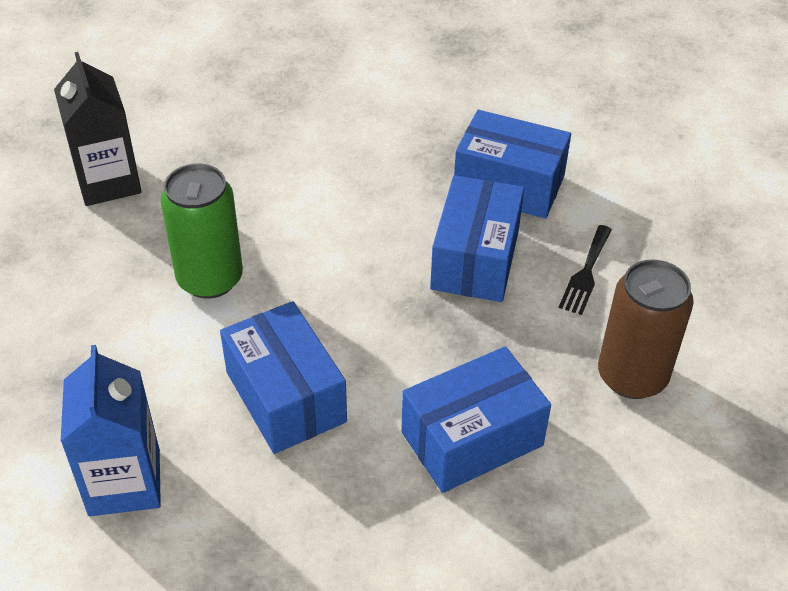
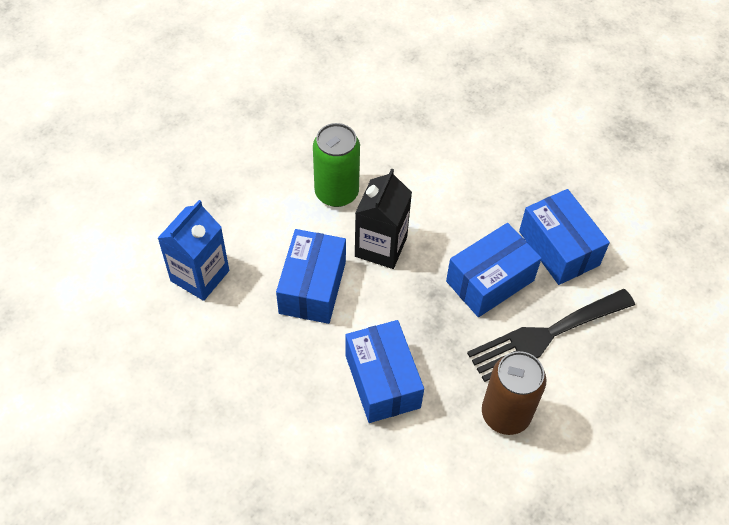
camera: 40 degrees right, 10 degrees up
black carton [54,52,142,206] -> black carton moved to [355,168,412,269]
blue box [401,346,551,493] -> blue box turned 60 degrees clockwise [345,320,424,423]
black fork [559,225,612,315] -> black fork [467,289,635,382], size x2.01

